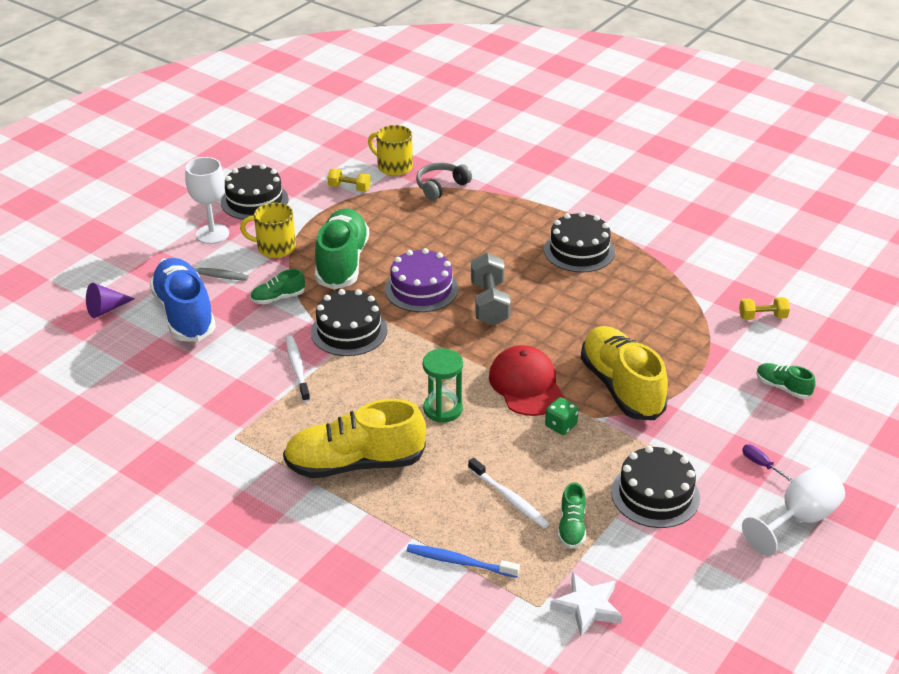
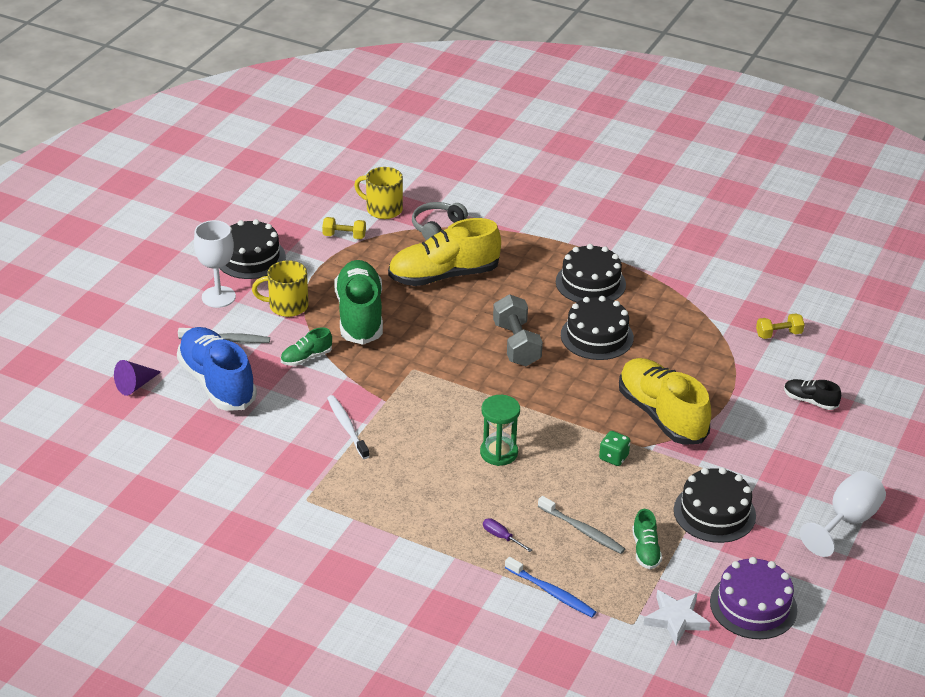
camera: 10 degrees left, 0 degrees up
yellow shoe [283,399,426,478] -> yellow shoe moved to [388,218,501,286]
black cake [311,289,387,356] -> black cake moved to [561,296,634,360]
purple cake [385,248,458,312] -> purple cake moved to [710,557,797,639]
blue toothbrush [407,544,520,578] -> blue toothbrush turned 150 degrees counterclockwise [505,557,596,617]
white toothbrush [468,458,550,528] -> grey toothbrush [538,496,625,554]
red cap [489,345,564,416] -> none
purple screwdriver [742,444,793,482] -> purple screwdriver moved to [483,518,532,552]
green shoe [756,363,816,399] -> black shoe [784,379,841,410]

